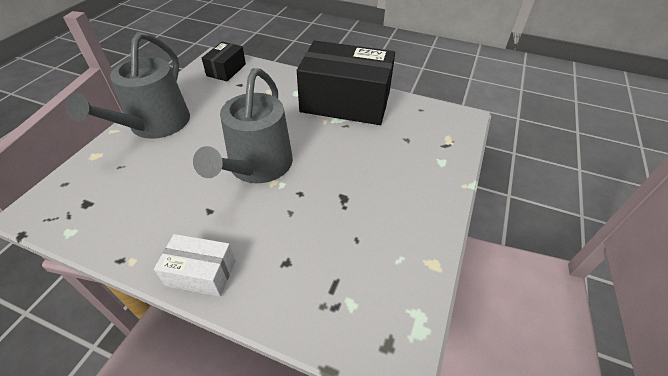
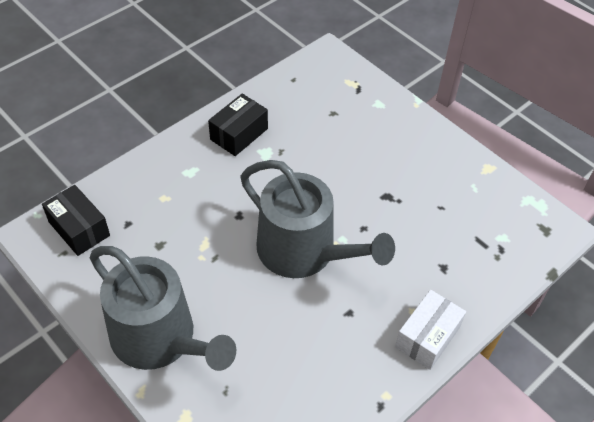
camera: 65 degrees left, 5 degrees up
black box [297,40,395,125] -> black box [208,94,268,156], size x0.47

